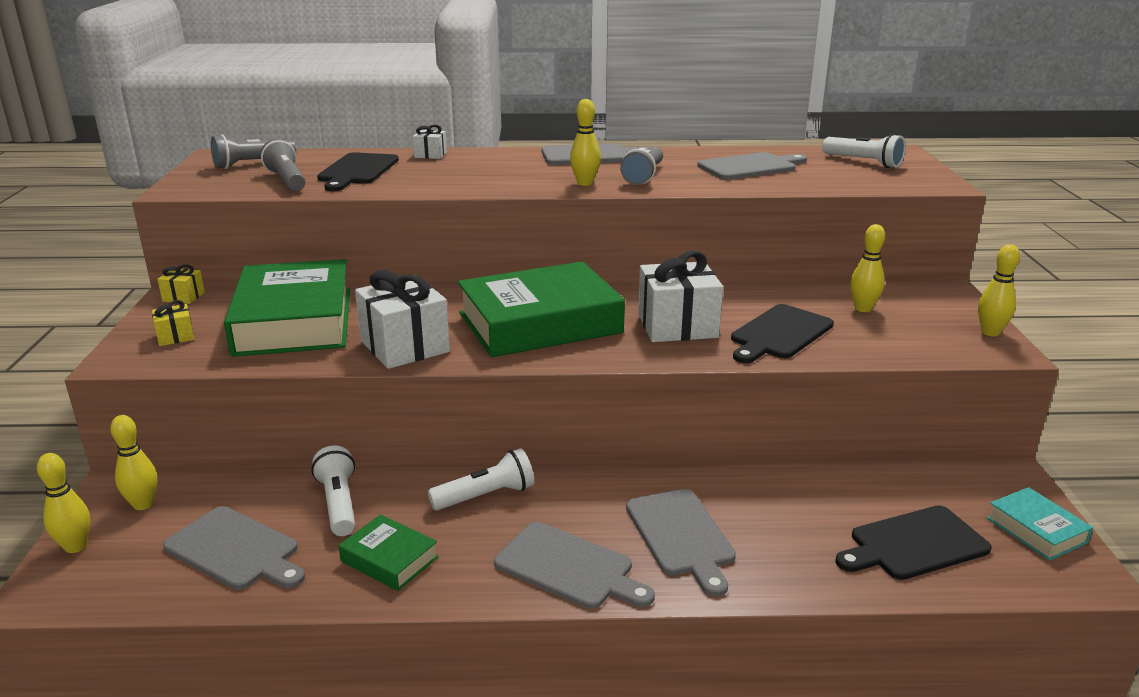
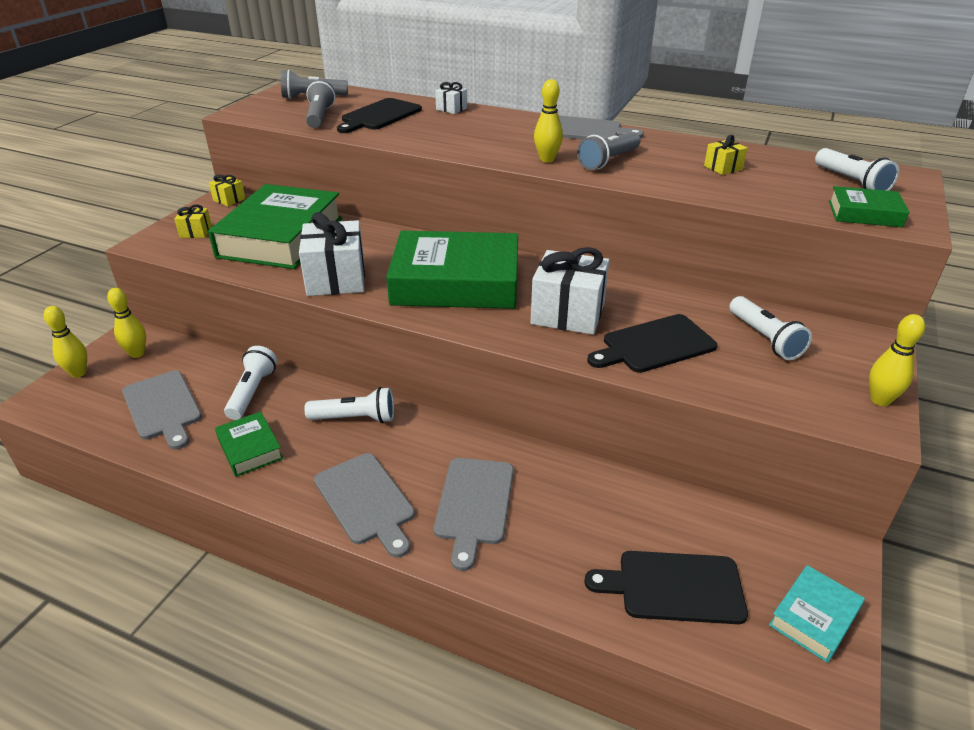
camera: 25 degrees right, 10 degrees up
grey cutting board [697,152,807,180] -> yellow gift [704,135,748,175]
yellow bowling pin [850,224,885,312] -> white flashlight [729,296,812,360]
turquoise book [986,487,1093,561] -> turquoise book turned 45 degrees clockwise [769,565,865,663]
none -> green book [829,186,909,227]

